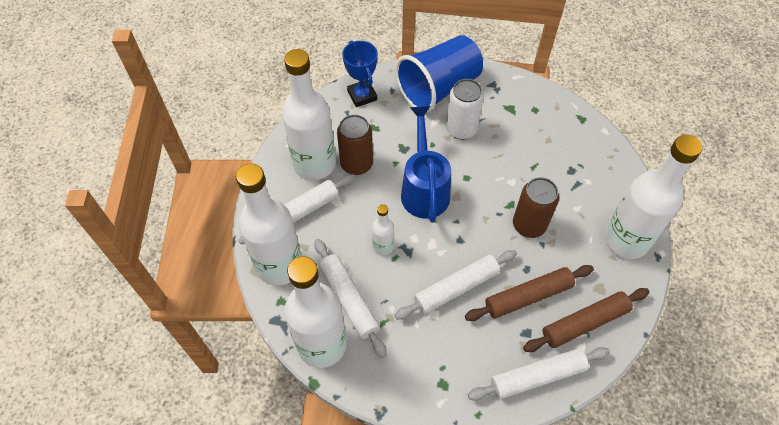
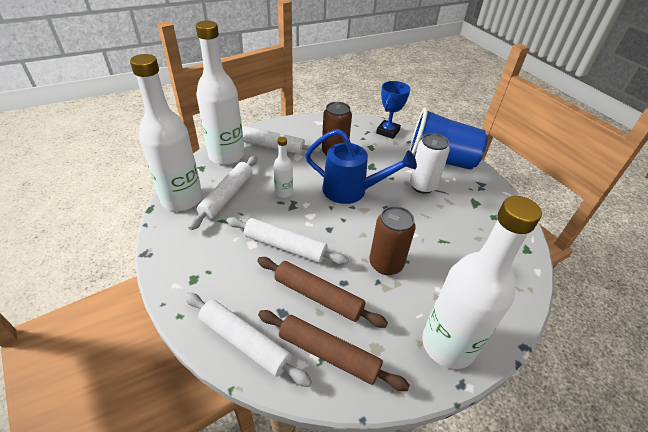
camera: 50 degrees right, 15 degrees down
white bottle [282,49,336,180] -> none
blue watering can [401,106,451,222] -> blue watering can turned 60 degrees clockwise [305,129,417,204]

